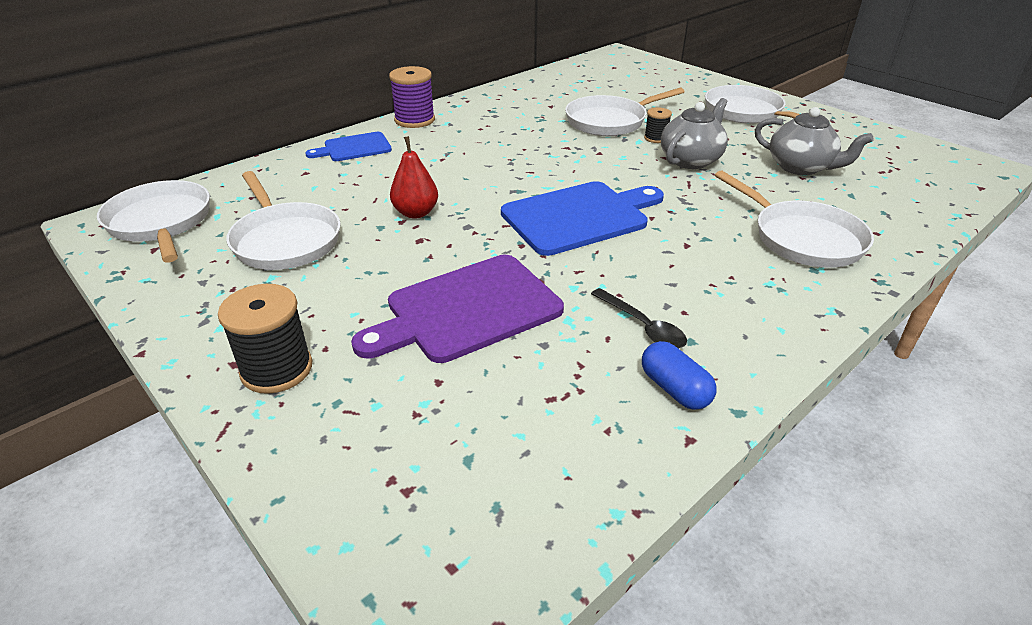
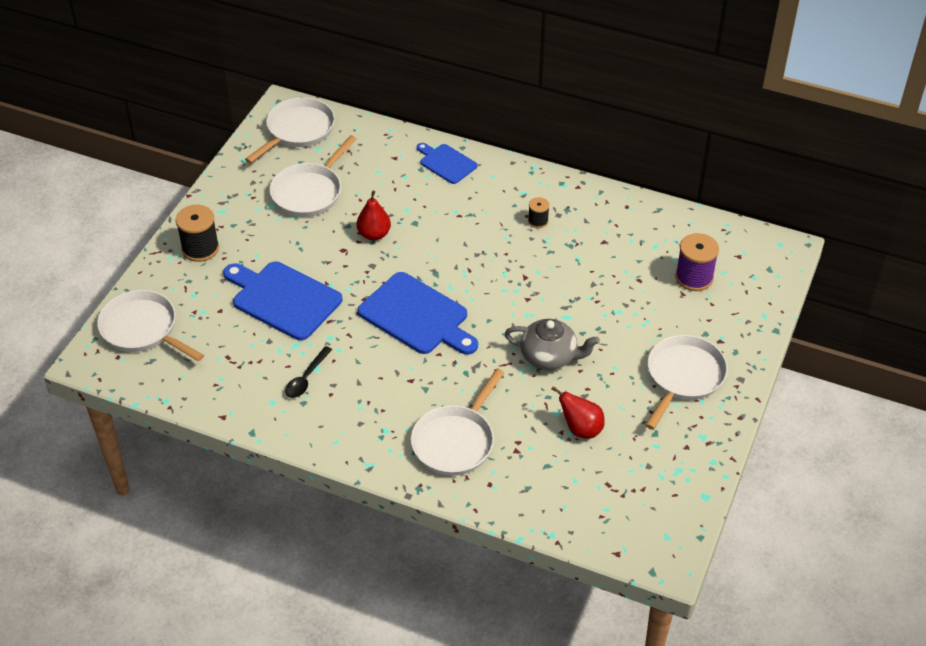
camera: 65 degrees right, 10 degrees up
purple cutting board [351,255,564,363] -> blue cutting board [223,261,342,340]
purple spool [389,66,435,128] -> purple spool moved to [675,233,719,291]
white pan [565,88,685,136] -> white pan moved to [97,290,204,361]
blue capsule [642,341,717,410] -> none
black spool [644,107,672,143] -> black spool moved to [528,197,549,228]
grey teapot [755,107,874,175] -> red pear [551,386,605,439]

